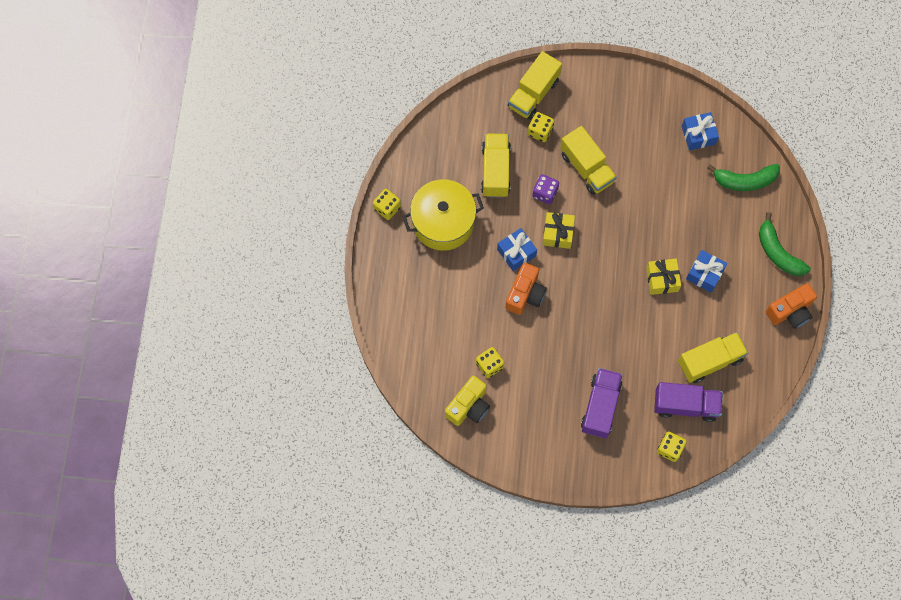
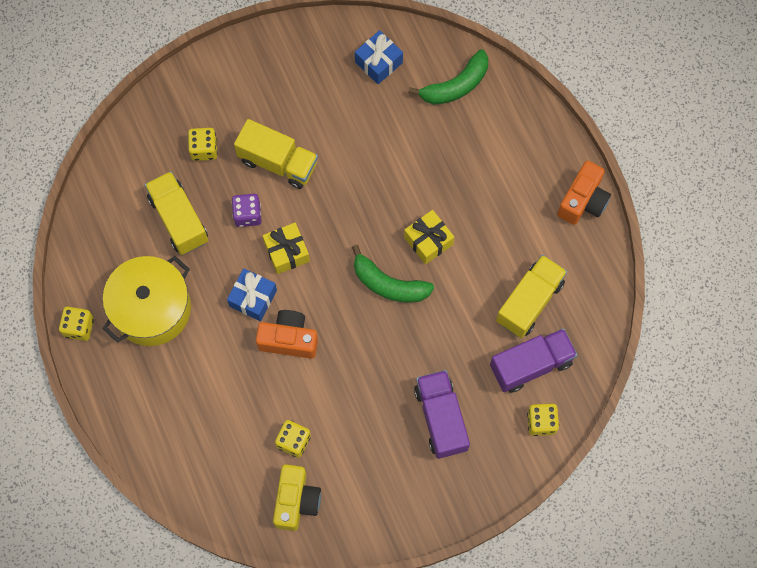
camera: 30 degrees left, 0 degrees up
orange camera [505,263,547,315] -> orange camera turned 75 degrees counterclockwise [256,310,318,359]
yellow truck [508,51,562,120] -> none
blue gift [686,250,727,293] -> none
green banana [759,212,811,276] -> green banana moved to [352,244,434,303]

